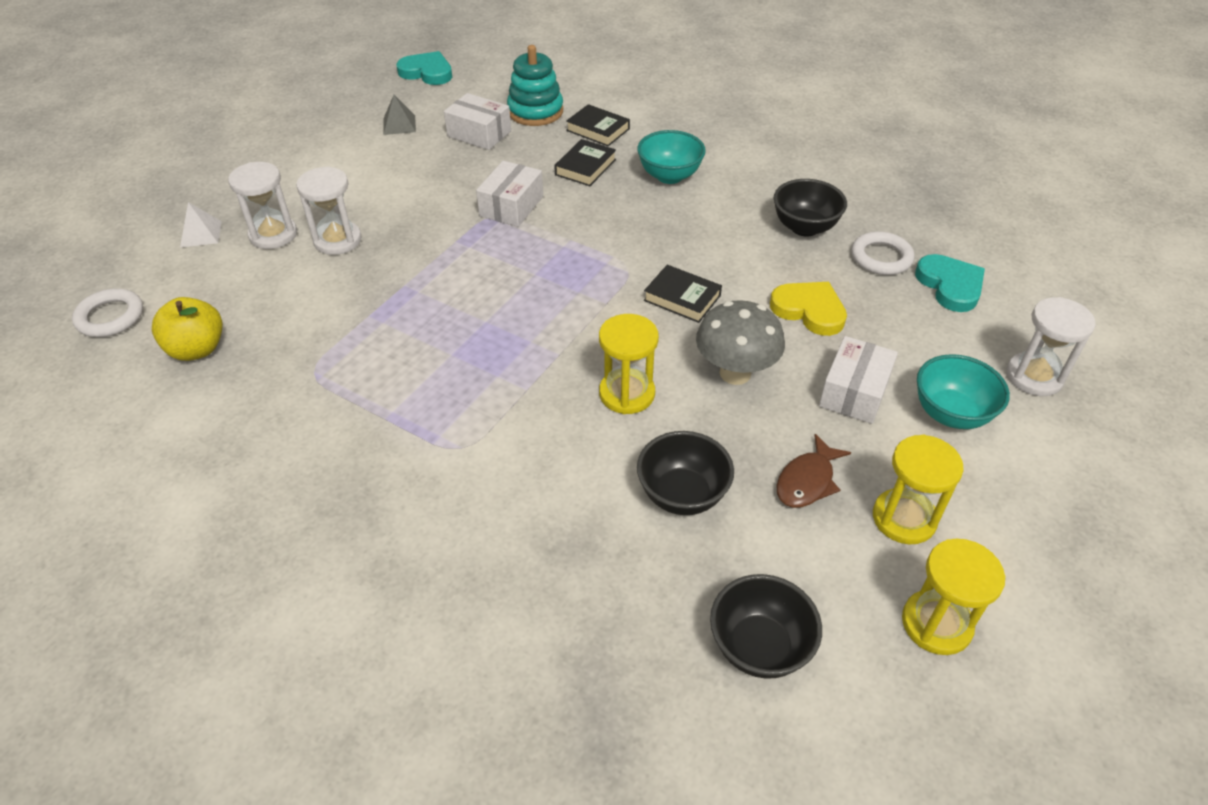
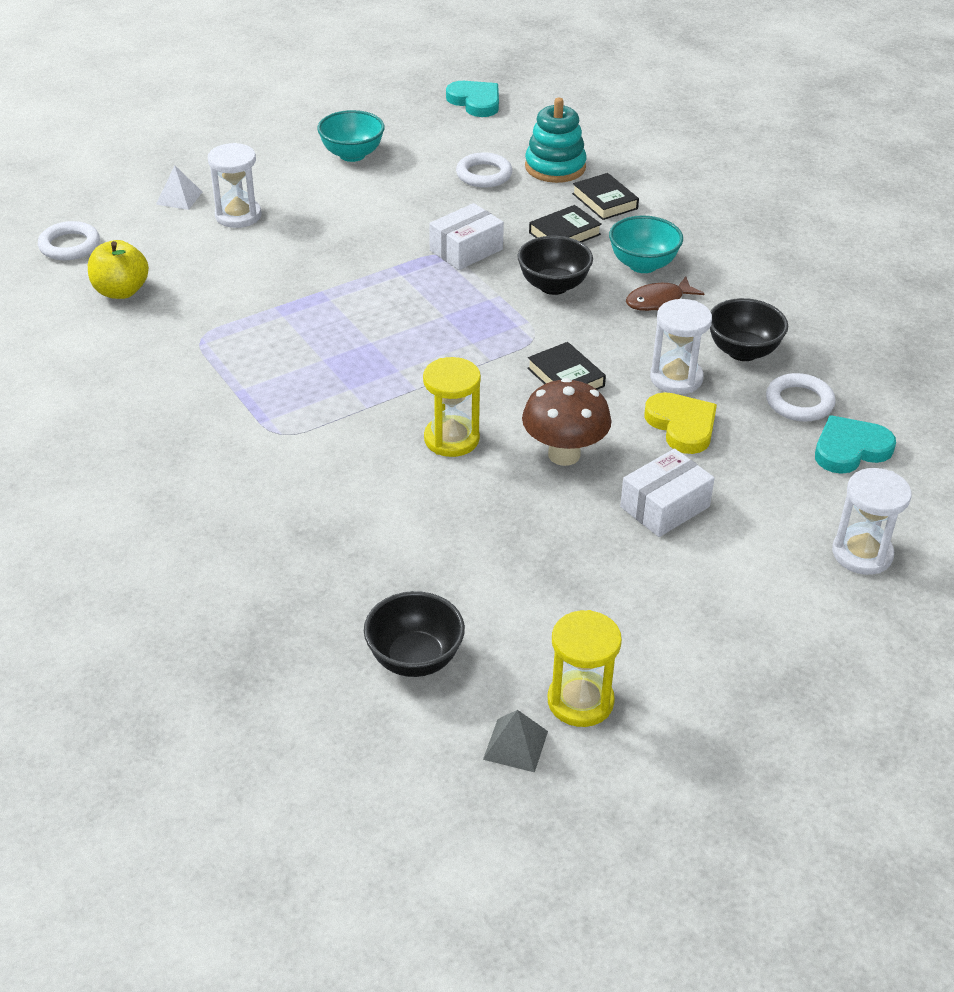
camera: 25 degrees right, 5 degrees down
white hourglass [296,166,362,255] -> white hourglass moved to [650,299,712,394]
grey pyramid [384,95,416,135] -> grey pyramid moved to [483,710,548,772]
white box [444,93,511,150] -> white ring [456,152,512,188]
black bowl [637,431,734,515] -> black bowl moved to [518,236,593,295]
grey mushroom [696,300,785,385] -> brown mushroom [522,378,612,466]
brown fish [777,434,851,508] -> brown fish moved to [626,276,705,311]
yellow hourglass [873,435,964,544] -> none
turquoise heart [915,254,985,312] -> turquoise heart turned 120 degrees counterclockwise [815,415,896,474]
turquoise bowl [917,354,1010,429] -> turquoise bowl moved to [317,110,385,162]

